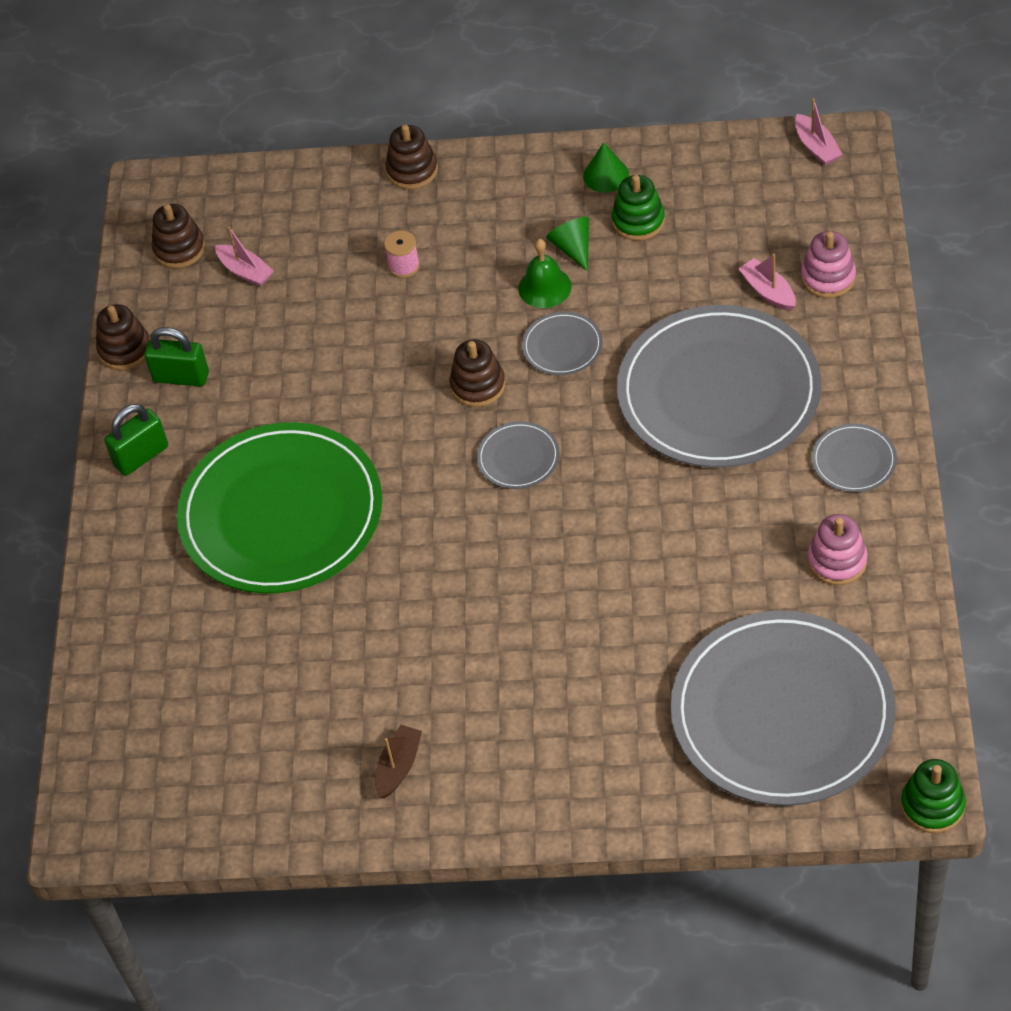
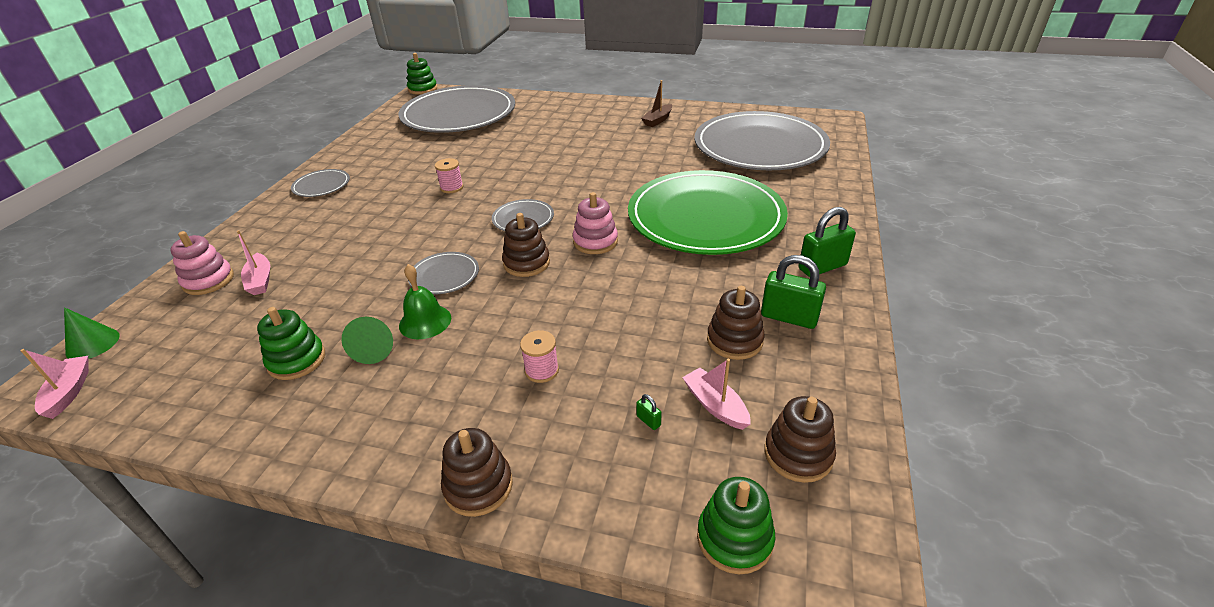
camera: 170 degrees left, 15 degrees down
brown stacking toy [96,304,150,370] -> brown stacking toy moved to [707,286,765,360]
green cone [583,142,629,193] -> green cone moved to [64,307,120,359]
grey plate [617,305,821,468] -> grey plate moved to [694,111,830,170]
pink stacking toy [808,514,868,585] -> pink stacking toy moved to [573,192,618,254]
none -> pink spool [435,158,463,193]
none -> green padlock [636,394,662,430]
none -> green stacking toy [697,477,775,574]

